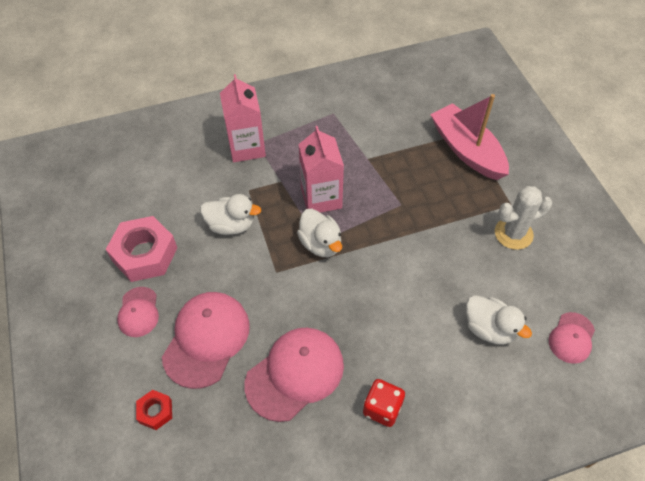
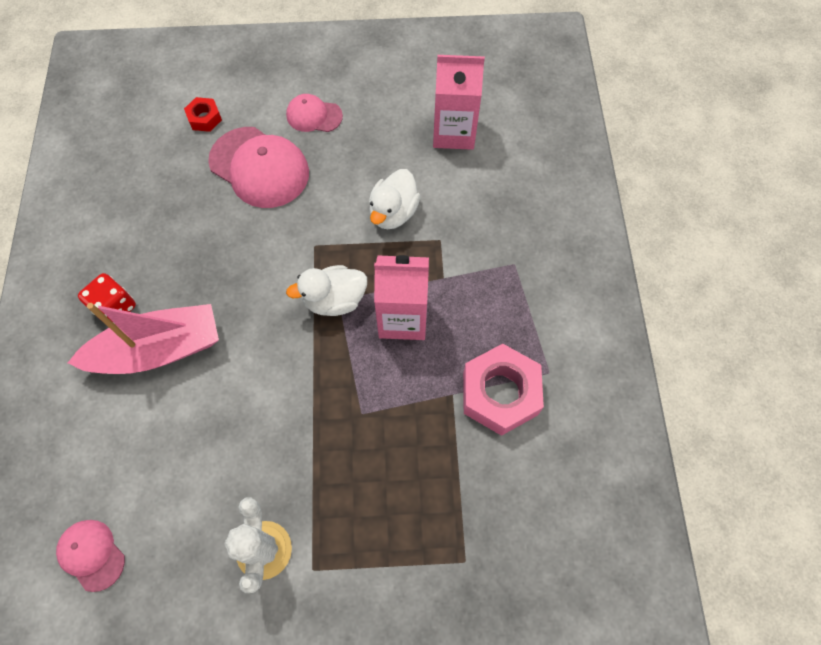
camera: 105 degrees right, 10 degrees up
pink nut [106,216,177,282] -> pink nut moved to [463,344,544,436]
pink carton [220,74,266,162] -> pink carton moved to [433,55,485,150]
pink cap [244,328,344,422] -> none
pink boat [430,94,509,180] -> pink boat moved to [68,303,219,374]
white duck [466,295,532,345] -> none

